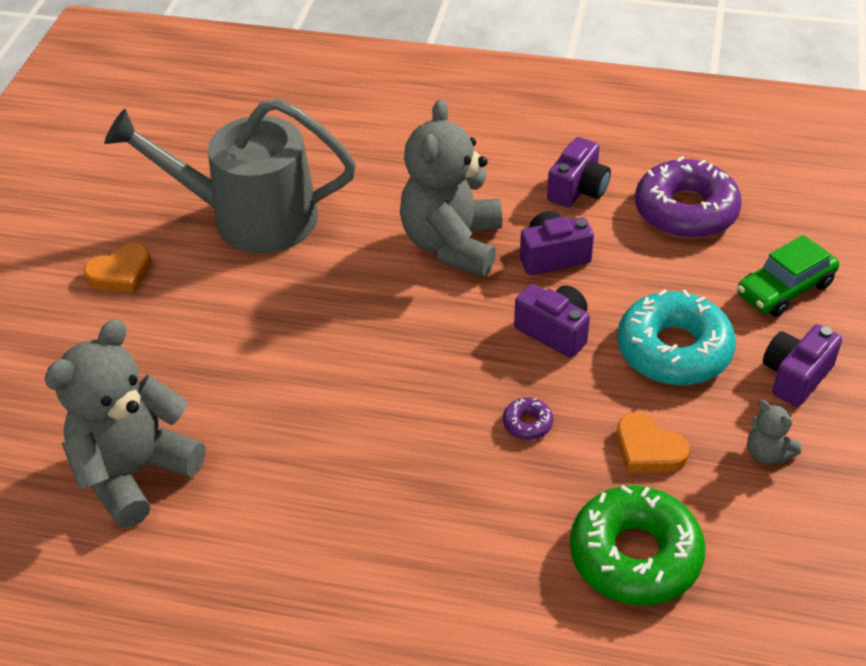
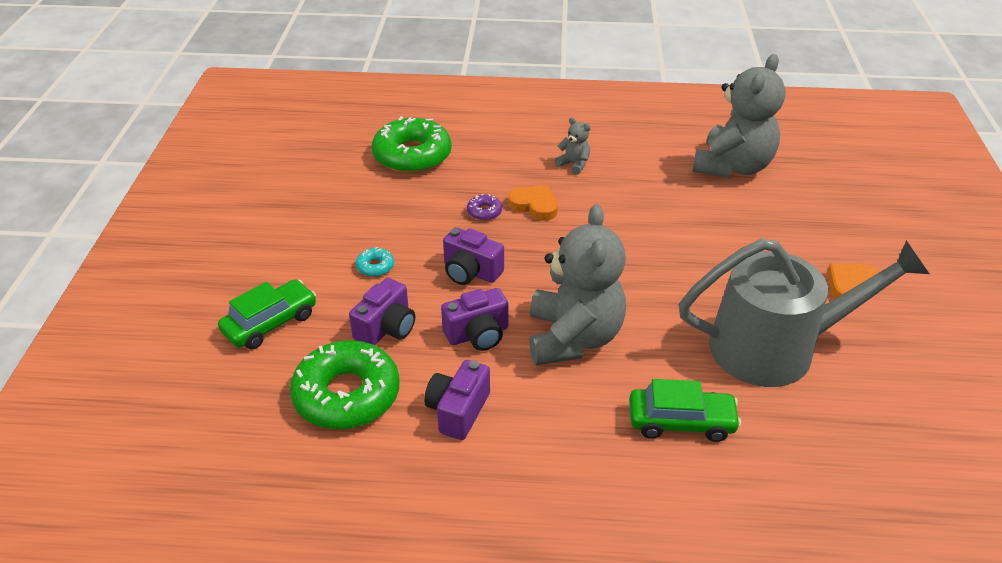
camera: 170 degrees right, 5 degrees down
orange heart [616,413,689,473] -> orange heart moved to [508,185,558,221]
turquoise donut [617,289,736,385] -> turquoise donut [356,247,394,277], size x0.41
purple donut [635,156,742,239] -> green donut [290,340,399,430]
grey teddy bear [747,400,801,464] -> grey teddy bear moved to [555,117,591,175]
purple camera [763,324,842,407] -> purple camera moved to [349,278,415,345]
none -> green car [629,379,741,442]

